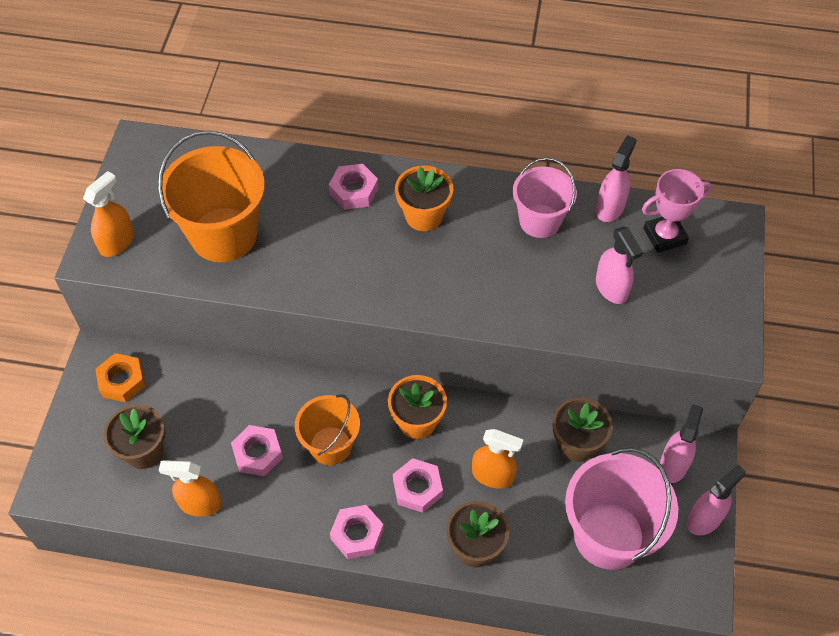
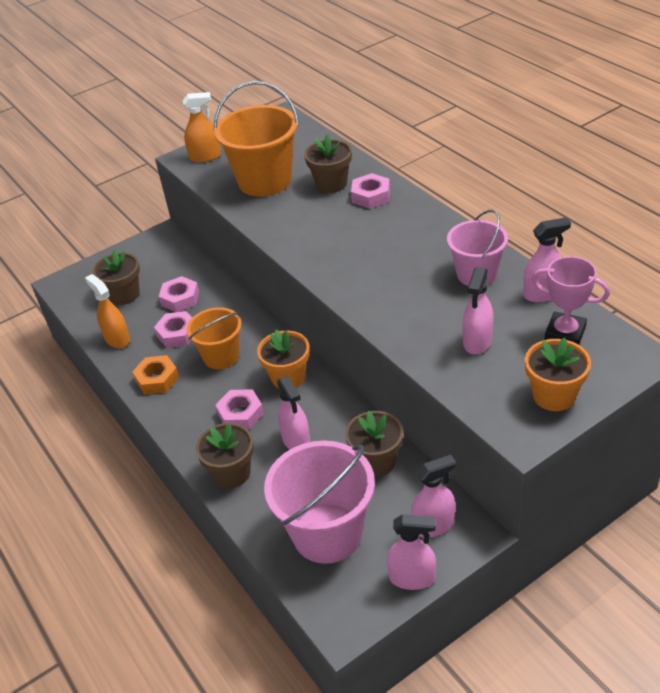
camera: 50 degrees right, 15 degrees down
orange nut [95,353,146,402] -> orange nut moved to [132,355,179,395]
pink nut [330,505,384,559] -> pink nut moved to [159,276,199,312]
orange flower pot [395,166,453,231] -> orange flower pot moved to [525,338,591,411]
orange spray bottle [472,429,523,489] -> pink spray bottle [277,376,310,450]
none -> brown flower pot [304,134,352,193]

